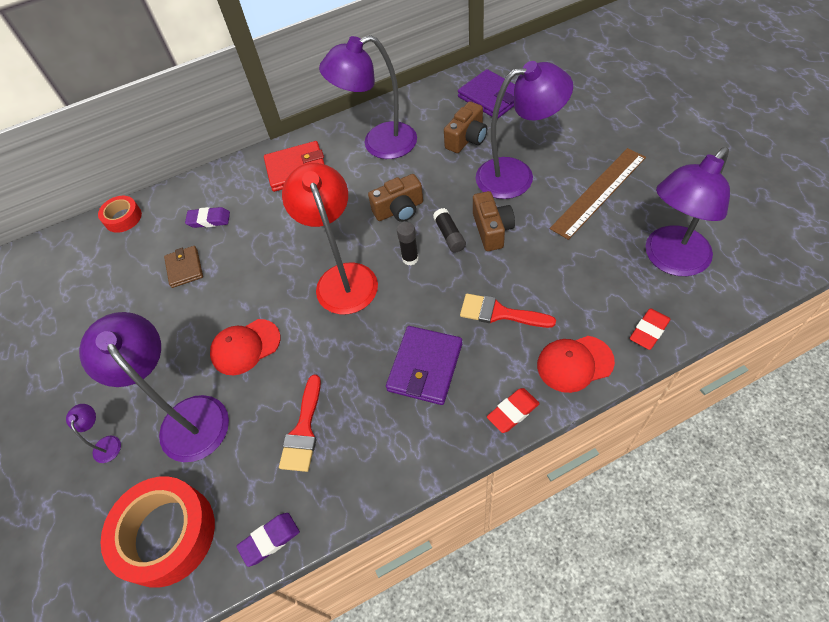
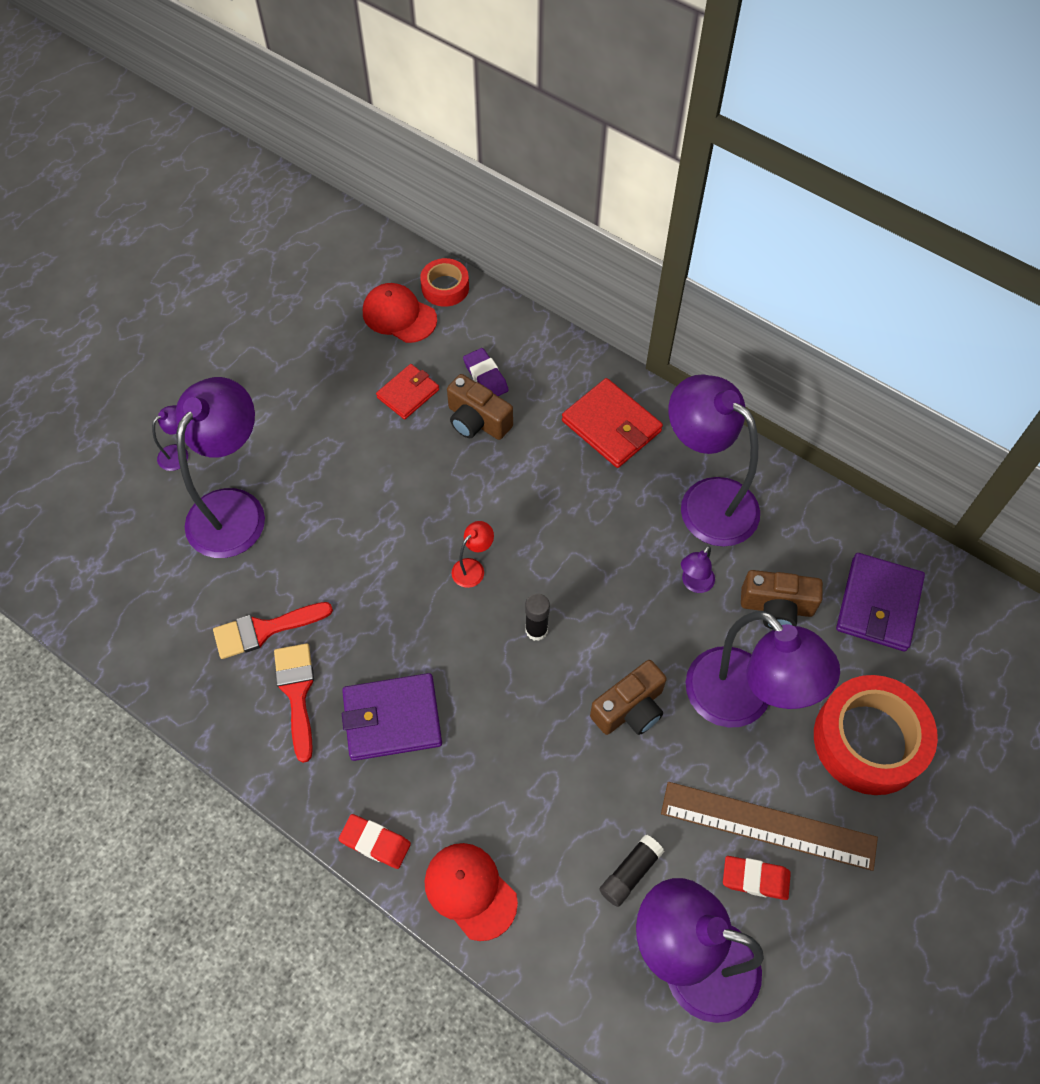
camera: 55 degrees right, 5 degrees up
red tape [101,476,215,588] -> red tape moved to [814,675,938,795]
brown wallet [164,246,203,288] -> red wallet [376,364,439,419]
red cap [210,319,280,375] -> red cap moved to [363,283,437,343]
purple eraser [236,513,300,567] -> none
red lamp [282,163,378,314] -> red lamp [451,521,494,588], size x0.40
brown camera [368,174,423,222] -> brown camera moved to [447,374,513,440]
black glue stick [433,208,466,253] -> black glue stick moved to [599,834,665,907]
red brush [460,294,556,328] -> red brush moved to [274,643,314,763]
red eraser [630,308,671,350] -> red eraser moved to [723,856,791,900]
none -> purple lamp [681,546,715,593]

